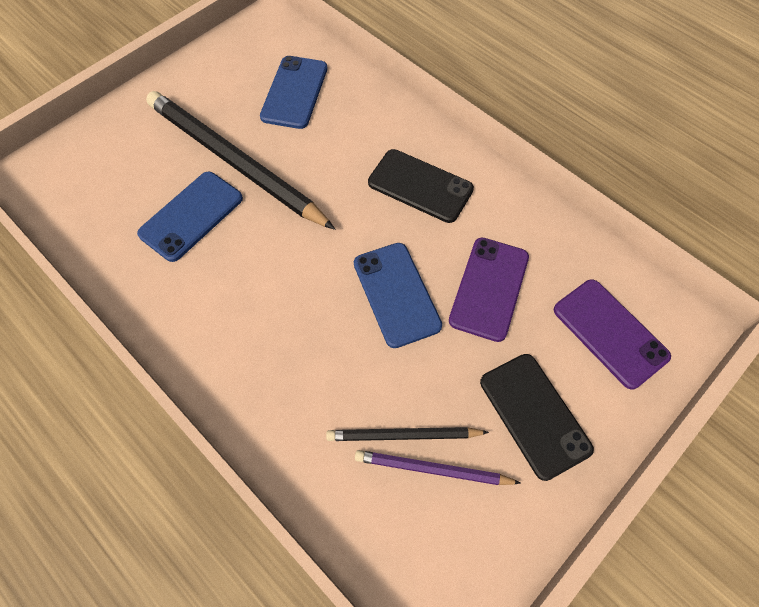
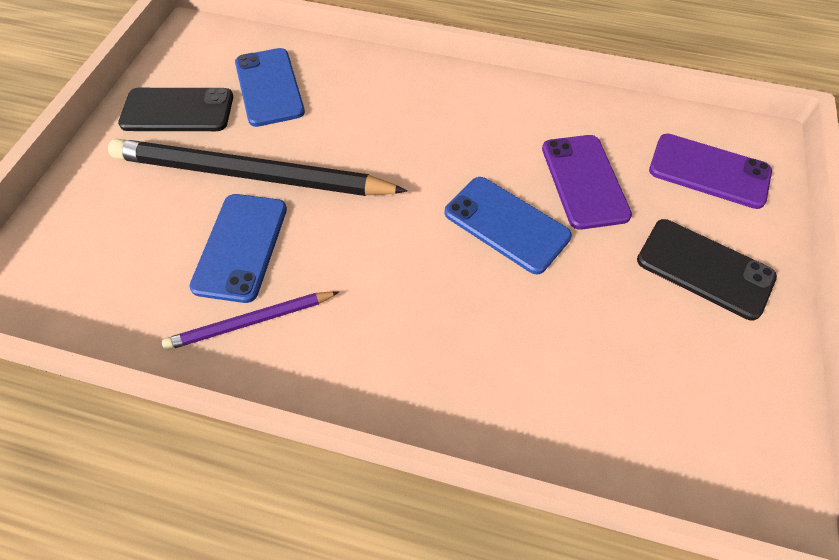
camera: 30 degrees left, 5 degrees down
black pencil [326,427,489,441] -> none
purple pencil [355,450,521,485] -> purple pencil moved to [162,291,339,350]
black phone [368,149,474,223] -> black phone moved to [118,88,233,131]

